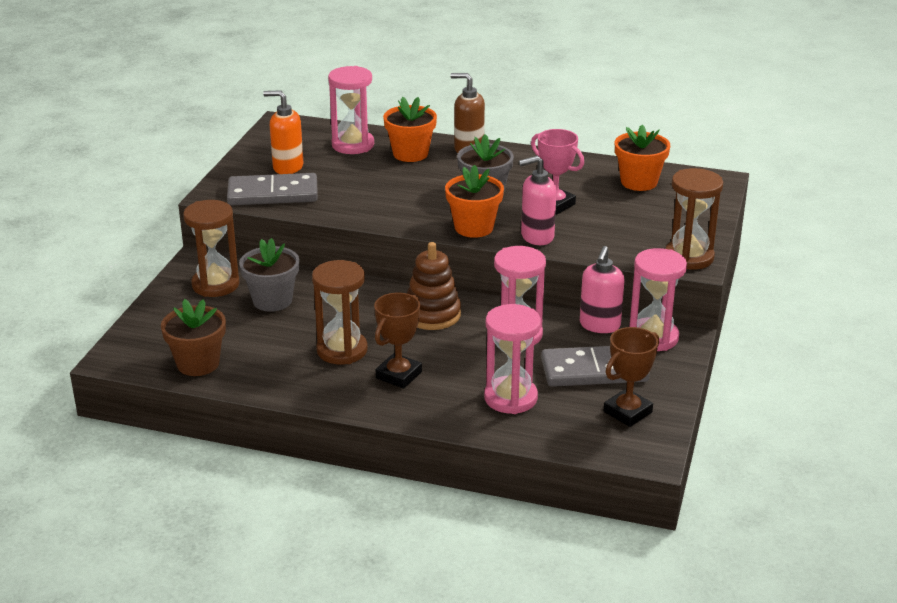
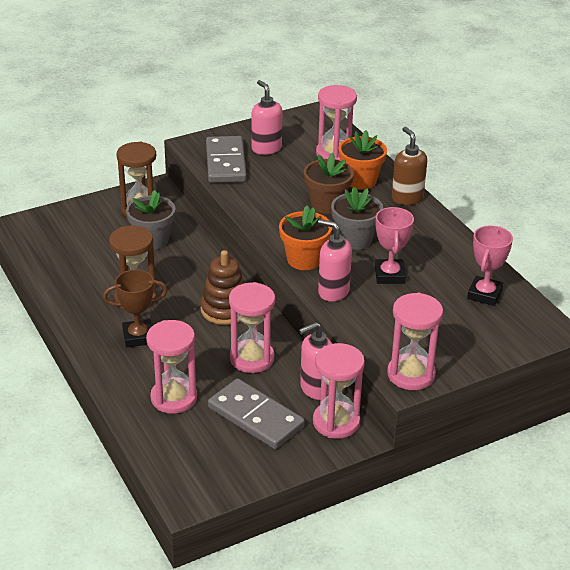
camera: 45 degrees right, 5 degrees up
brown flower pot [161,299,226,376] -> brown flower pot moved to [304,153,354,214]
grey domino [227,173,318,206] -> grey domino turned 45 degrees clockwise [206,136,247,183]
orange soap dispenser [263,90,304,174] -> pink soap dispenser [252,80,282,155]
brown trophy [604,327,659,427] -> none
orange flower pot [615,125,670,191] -> pink trophy [467,226,513,306]
brown hourglass [665,168,723,270] -> pink hourglass [387,293,443,390]

